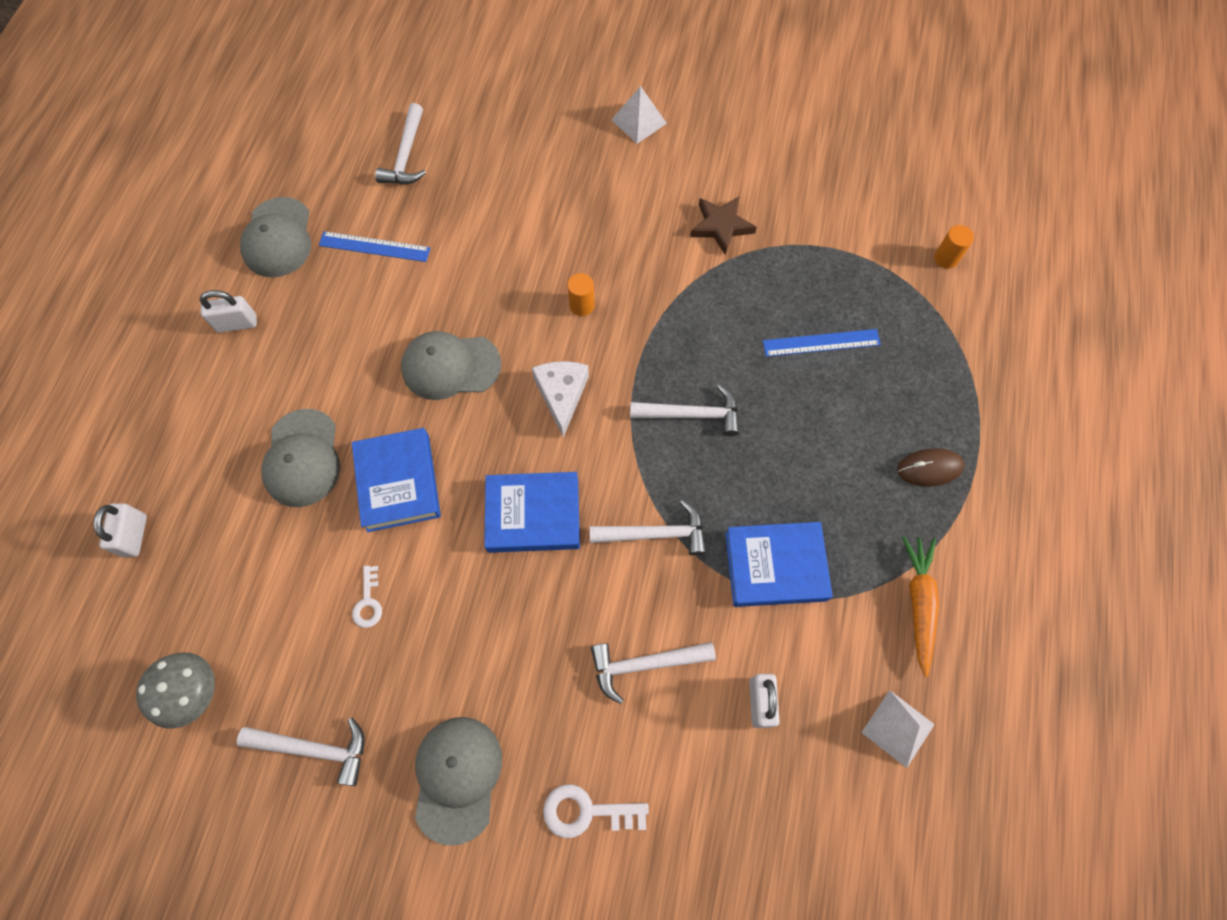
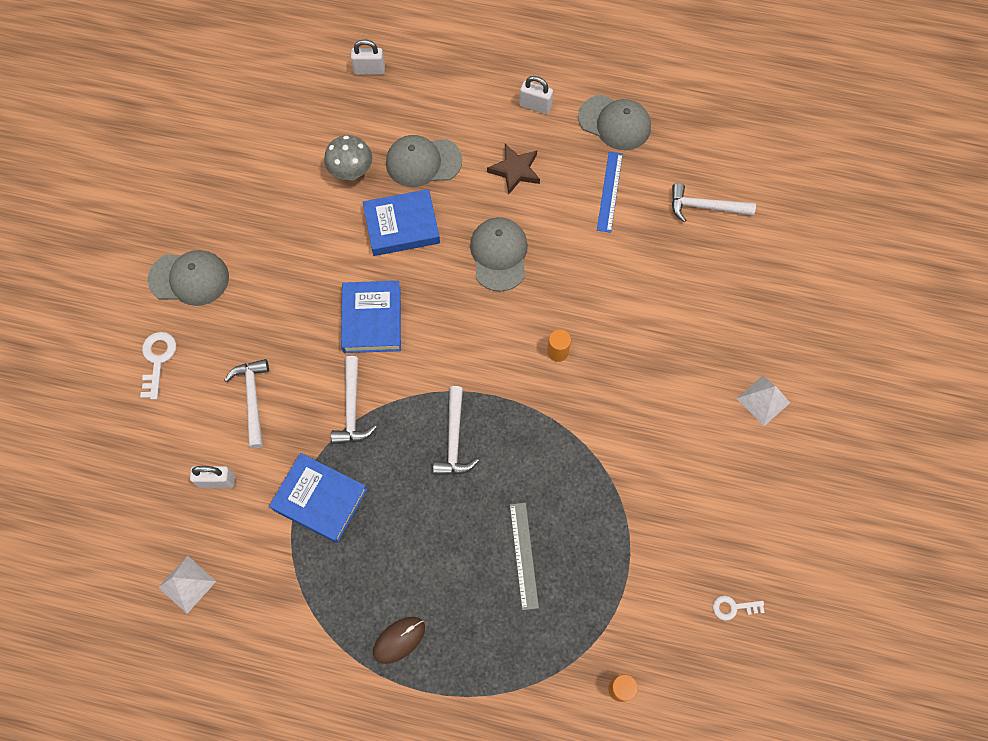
camera: 90 degrees right, 0 degrees up
grey mushroom [136,652,215,729] -> grey mushroom moved to [324,135,372,180]
white padlock [200,290,257,333] -> white padlock turned 60 degrees counterclockwise [520,76,553,114]
white hammer [237,718,364,786] -> none
grey cap [240,197,311,277] -> grey cap turned 150 degrees counterclockwise [578,95,651,150]
white key [352,565,382,628] -> white key moved to [713,595,765,621]
white cheese [532,361,589,437] -> none
brown star [690,196,757,255] -> brown star moved to [487,144,540,194]
blue book [725,522,833,607] -> blue book turned 60 degrees counterclockwise [269,453,368,543]
blue ruler [763,329,881,357] -> grey ruler [510,503,539,610]
brown mouse [897,448,964,487] -> brown mouse turned 60 degrees clockwise [373,617,425,664]
orange carrot [902,536,939,677] -> none

